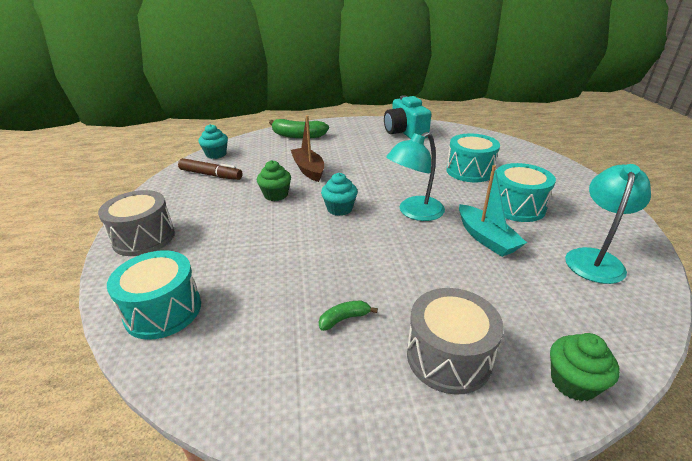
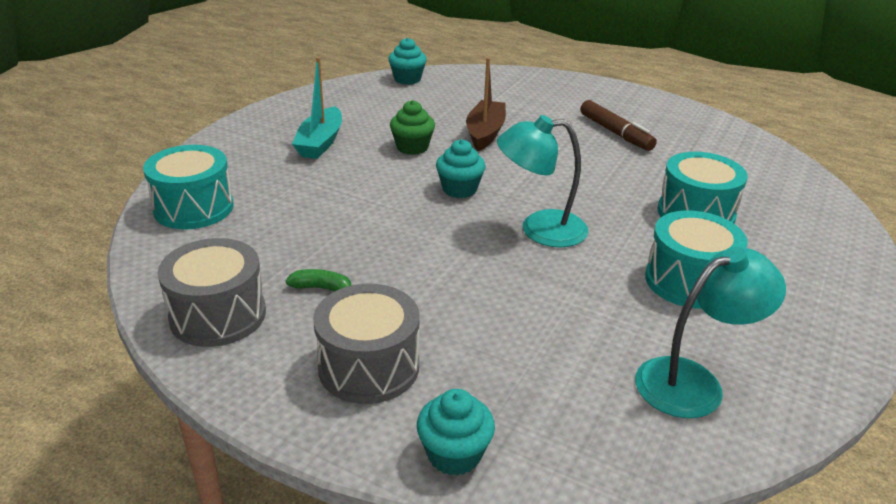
camera: 35 degrees right, 0 degrees up
grey drum [98,190,175,256] -> grey drum moved to [157,238,266,347]
brown marker [178,158,243,180] -> brown marker moved to [580,100,657,151]
green banana [269,119,329,139] -> none
turquoise camera [384,95,431,139] -> none
turquoise boat [459,165,527,257] -> turquoise boat moved to [292,57,342,159]
green cupcake [550,333,620,401] -> turquoise cupcake [417,389,495,476]

